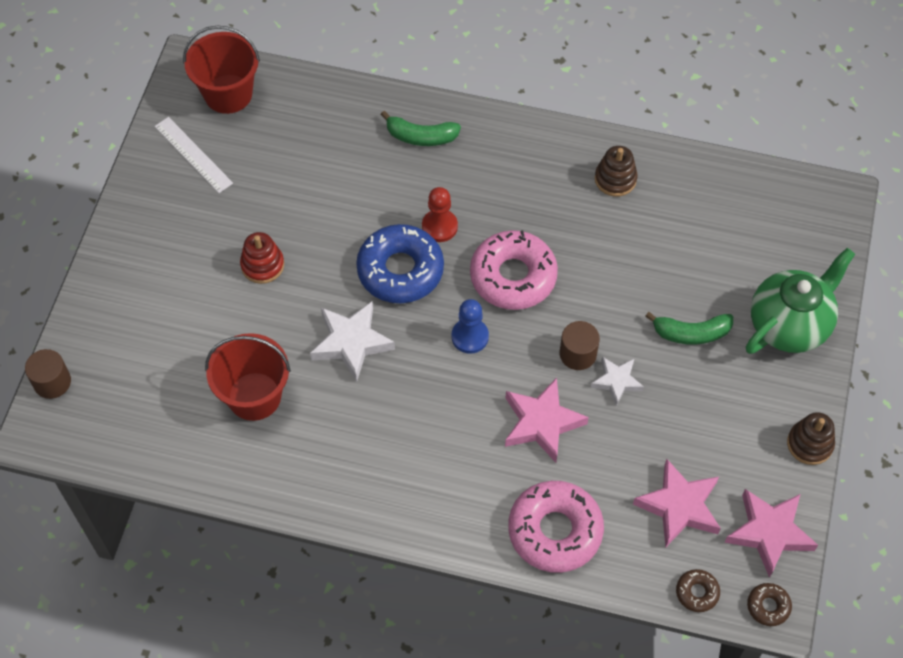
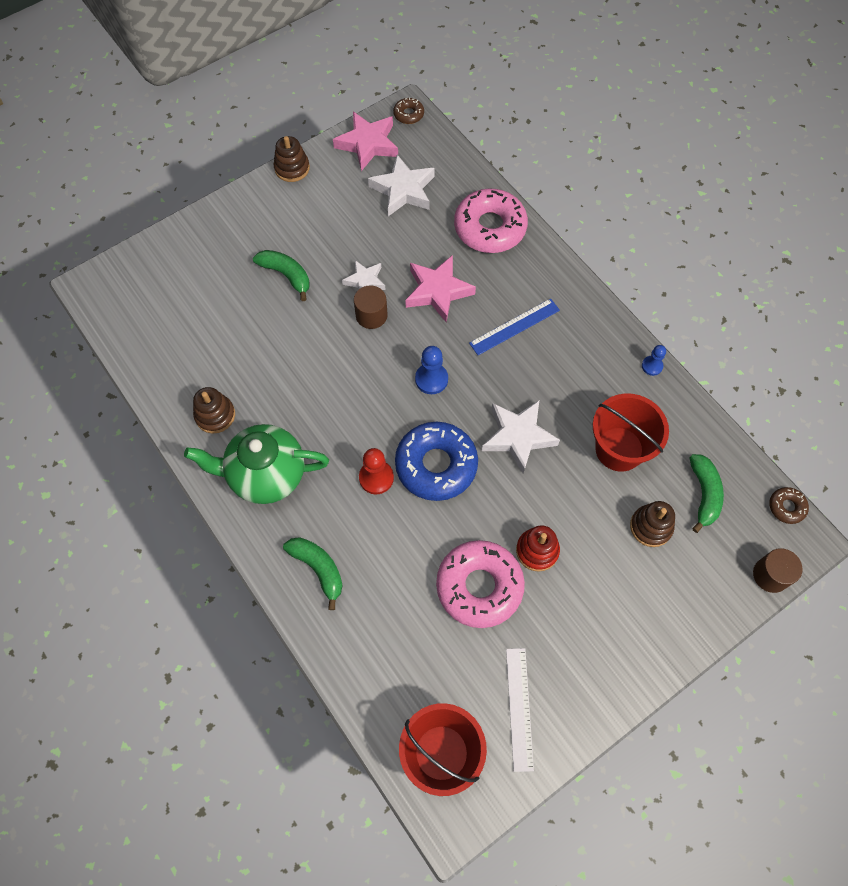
camera: 140 degrees left, 5 degrees up
pink donut [470,230,558,310] -> pink donut moved to [436,540,525,628]
pink star [633,459,721,547] -> white star [368,155,435,216]
brown donut [676,569,720,612] -> brown donut moved to [769,487,809,524]
green teapot [746,248,855,354] -> green teapot moved to [184,424,329,504]
none -> blue ruler [469,298,560,355]
none -> brown stacking toy [630,501,675,547]
none -> blue pawn [642,345,666,376]
none -> green banana [689,454,724,533]

